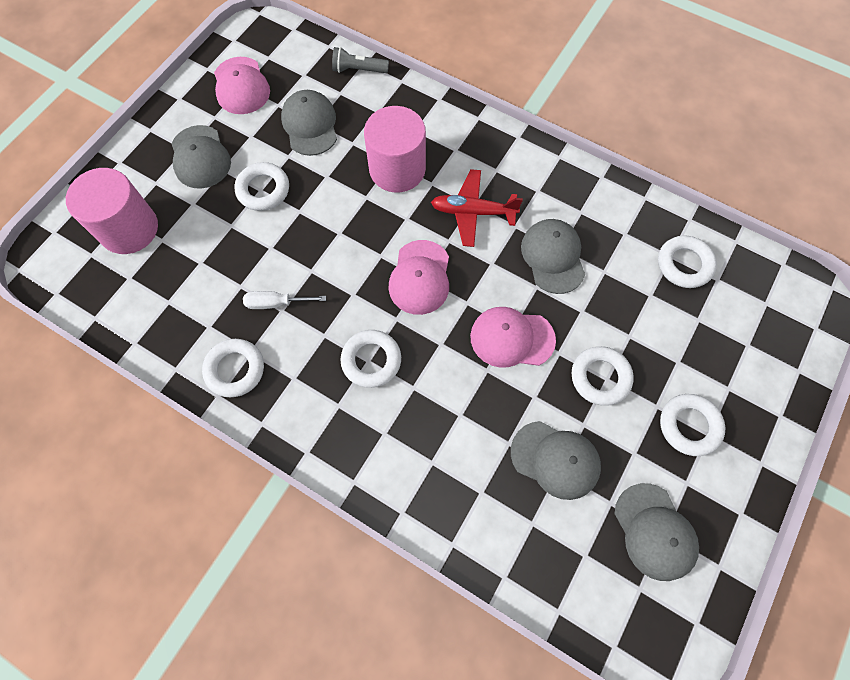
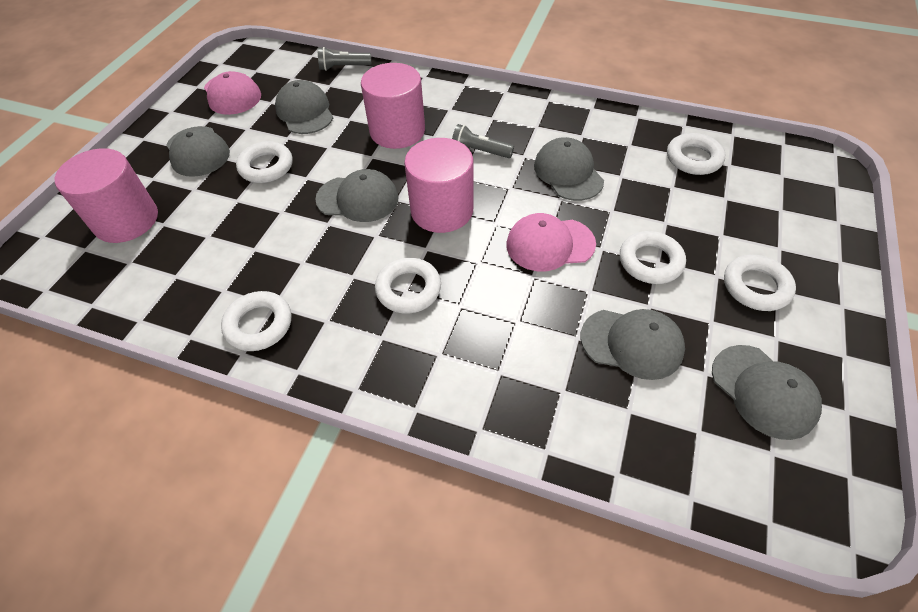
camera: 10 degrees left, 15 degrees down
white screwdriver [243,291,326,309] -> none
pink cap [389,240,449,315] -> pink cylinder [404,138,473,233]
red plane [431,169,523,247] -> grey flashlight [452,124,514,158]
none -> grey cap [315,169,398,222]

